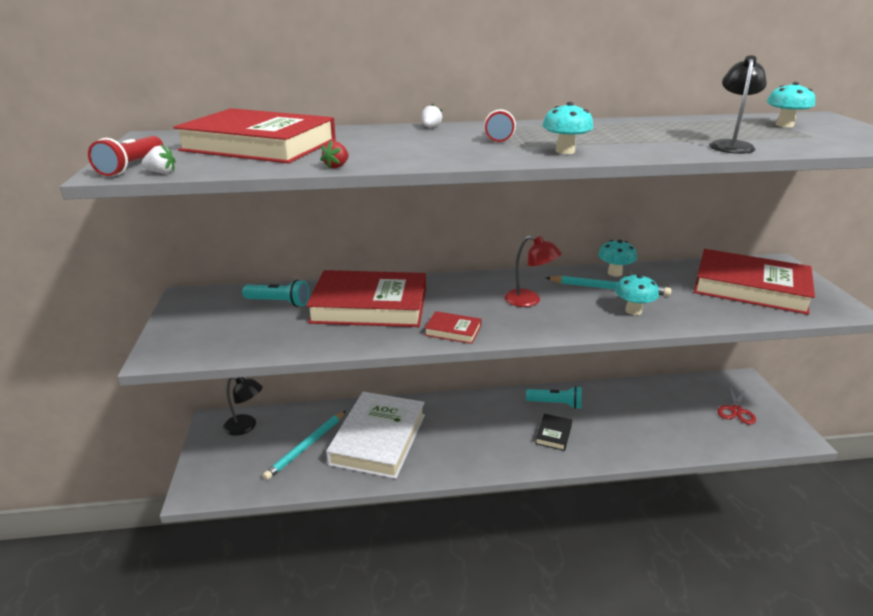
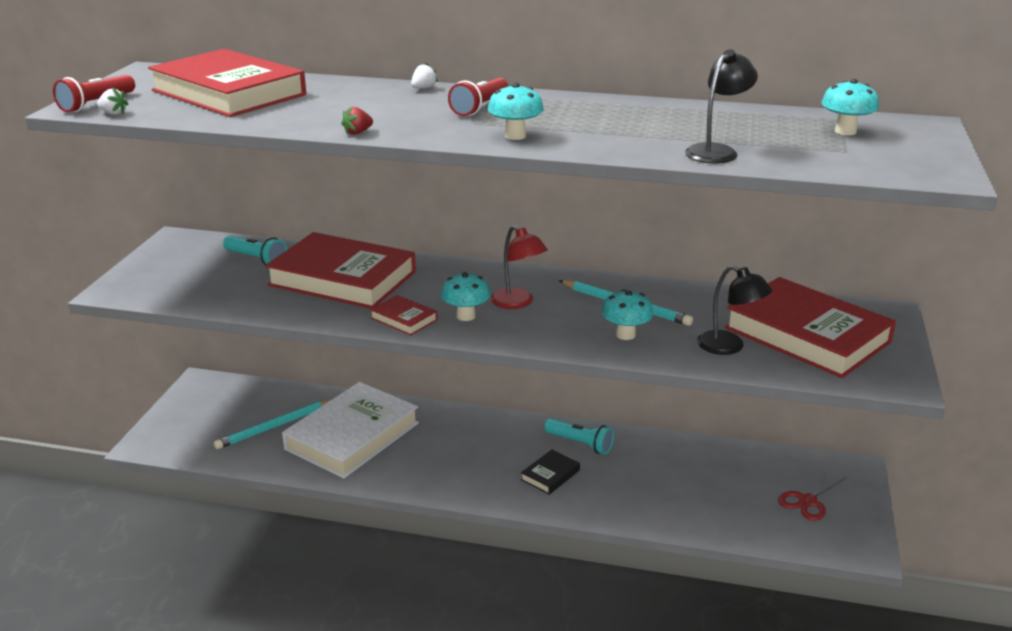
camera: 20 degrees right, 0 degrees up
black lamp [223,377,263,436] -> black lamp moved to [697,265,772,355]
red strawberry [320,140,349,169] -> red strawberry moved to [341,106,373,135]
turquoise mushroom [598,240,637,277] -> turquoise mushroom moved to [441,272,490,321]

